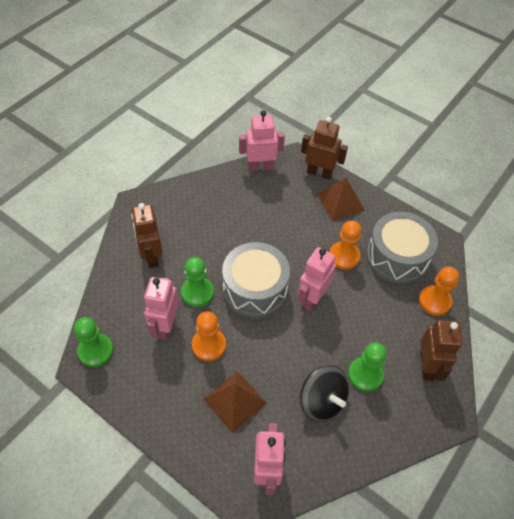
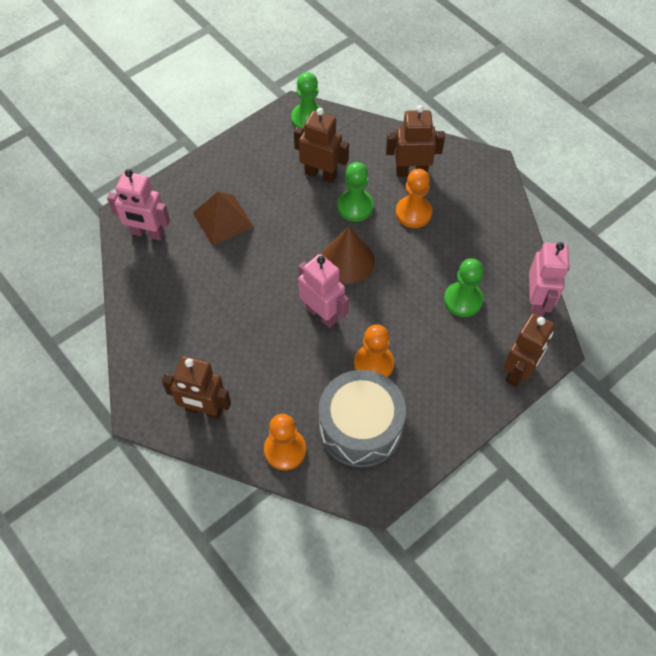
camera: 105 degrees right, 5 degrees up
pink robot [144,277,179,340] -> brown robot [294,108,349,183]
orange pawn [192,311,226,361] -> orange pawn moved to [396,169,432,228]
grey drum [222,242,290,318] -> brown cone [322,226,375,283]
black spinning top [300,365,349,422] -> none
brown pyramid [316,178,365,221] -> none
green pawn [348,342,387,392] -> green pawn moved to [444,258,484,317]

